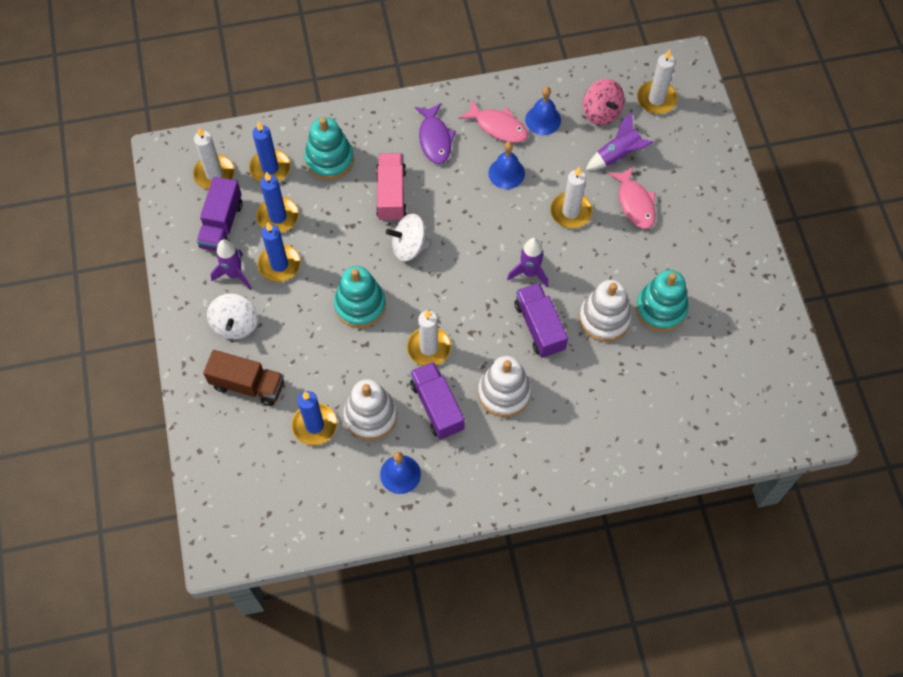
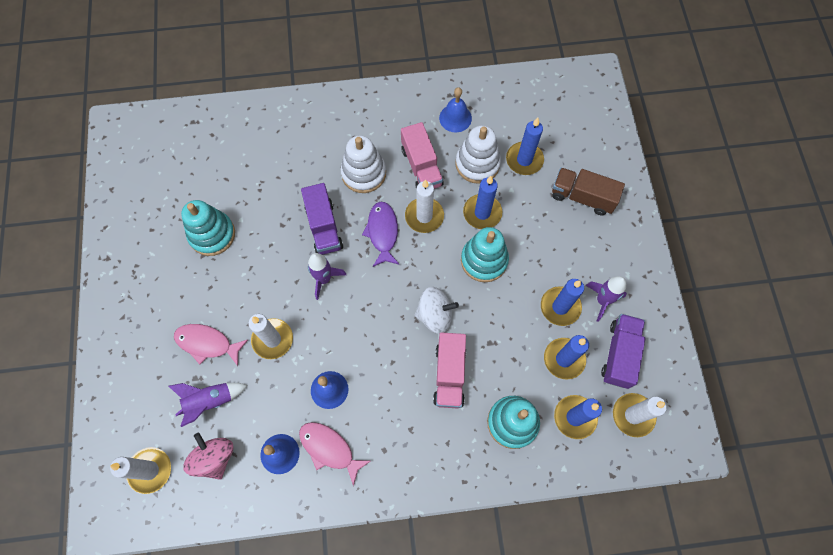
camera: 175 degrees left, 5 degrees up
white spinning top [207,293,258,339] -> none
purple truck [410,362,465,440] -> pink truck [401,122,443,189]
purple fish [415,103,456,164] -> purple fish moved to [362,202,400,267]
white stacking toy [579,280,632,342] -> none
pink fish [608,165,656,229] -> pink fish turned 60 degrees counterclockwise [174,324,248,366]
none -> blue candle [463,176,502,229]

